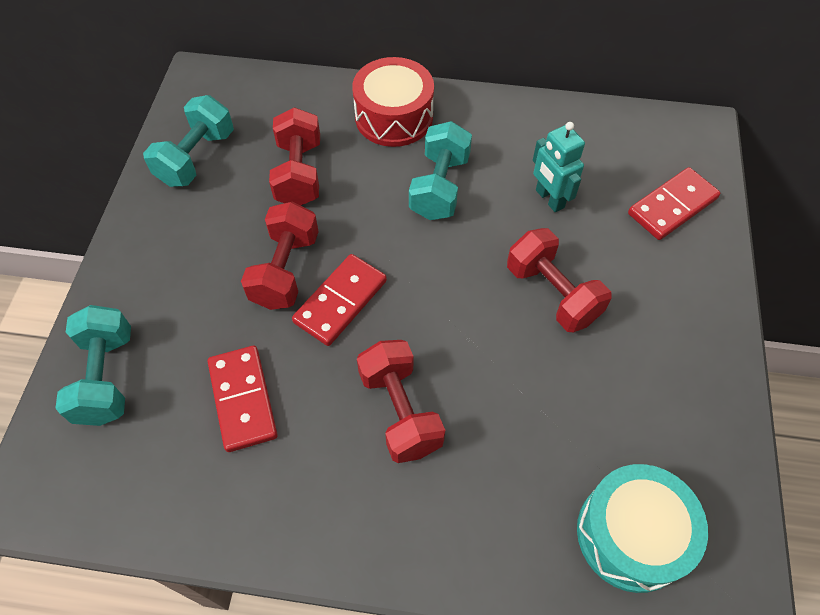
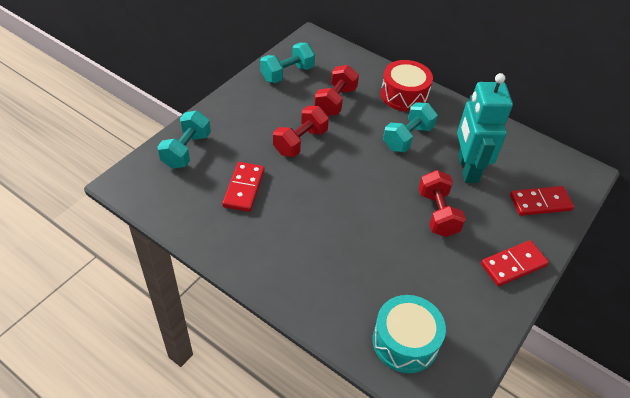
camera: 25 degrees right, 10 degrees down
red domino [292,254,387,346] -> red domino moved to [481,240,549,286]
red dumbbell [357,340,445,463] -> none
turquoise robot [533,122,585,212] -> turquoise robot [457,73,513,183], size x1.80

